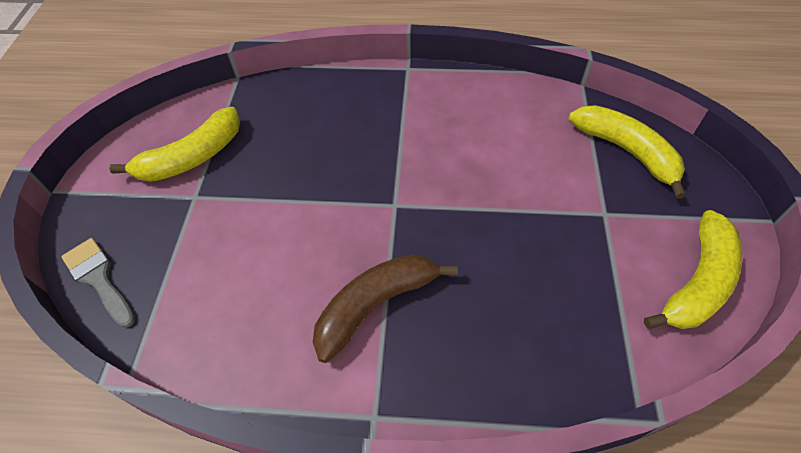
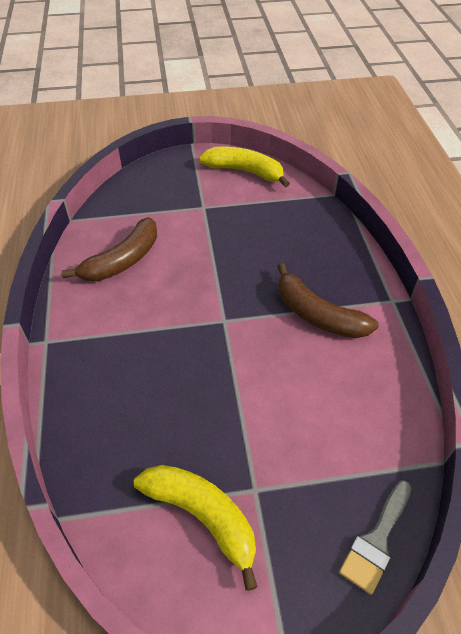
camera: 105 degrees left, 5 degrees down
yellow banana [569,105,686,199] -> none
none -> brown banana [62,217,157,281]

